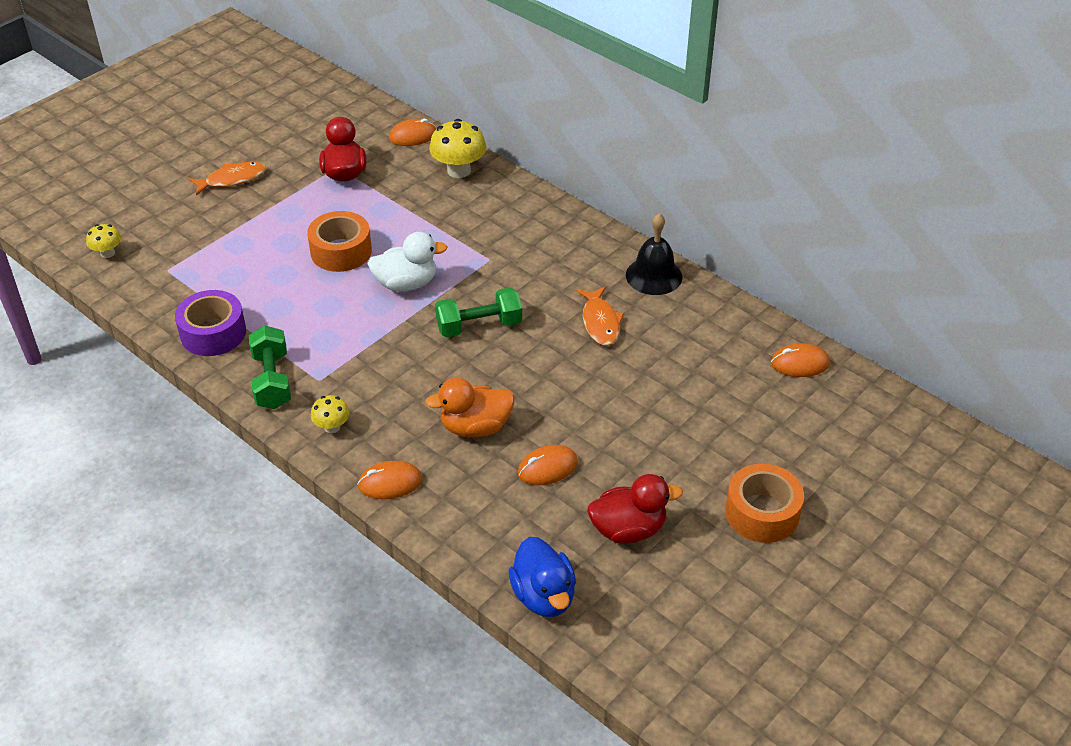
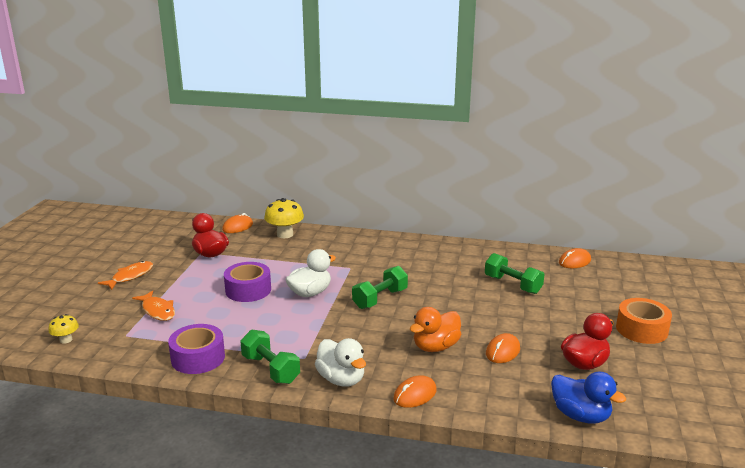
camera: 30 degrees left, 20 degrees down
orange tape [307,211,372,272] -> purple tape [224,262,271,302]
yellow mushroom [311,395,350,433] -> white duck [315,338,366,387]
orange fish [576,286,624,346] -> orange fish moved to [132,290,175,321]
black bell [626,213,682,295] -> none
none -> green dumbbell [485,253,545,294]

